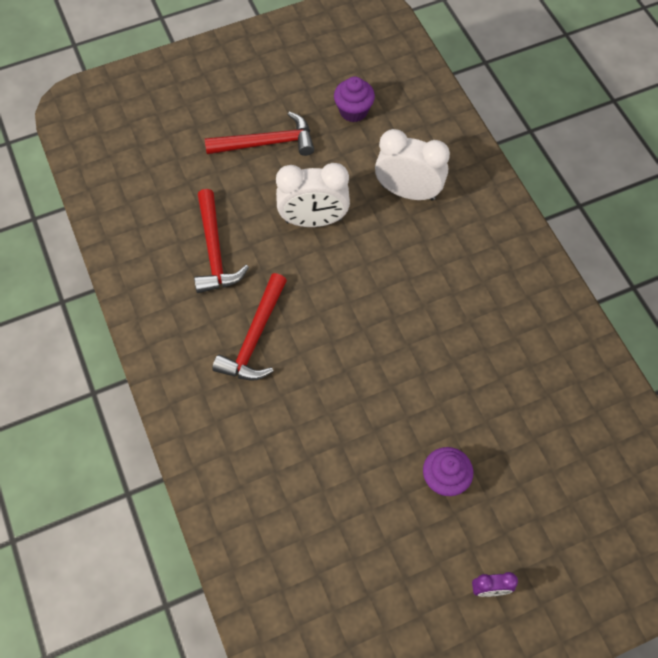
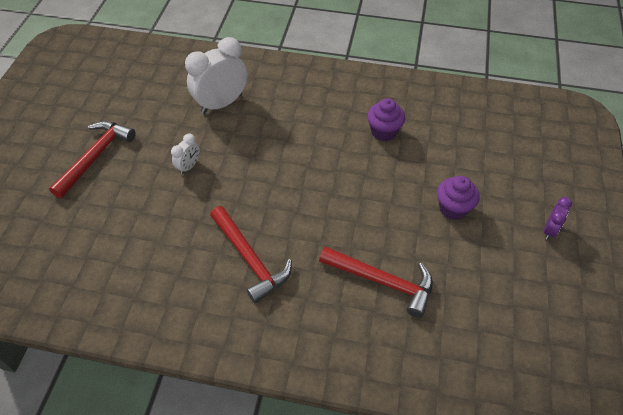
camera: 55 degrees left, 10 degrees down
red hammer [194,189,249,293] -> red hammer moved to [319,246,433,318]
white clock [276,163,350,227] -> white clock [171,134,200,174], size x0.49
purple cupcake [334,76,375,122] -> purple cupcake moved to [367,98,405,141]

